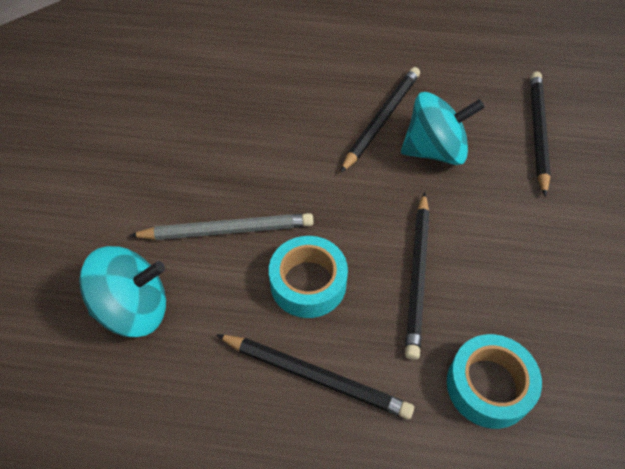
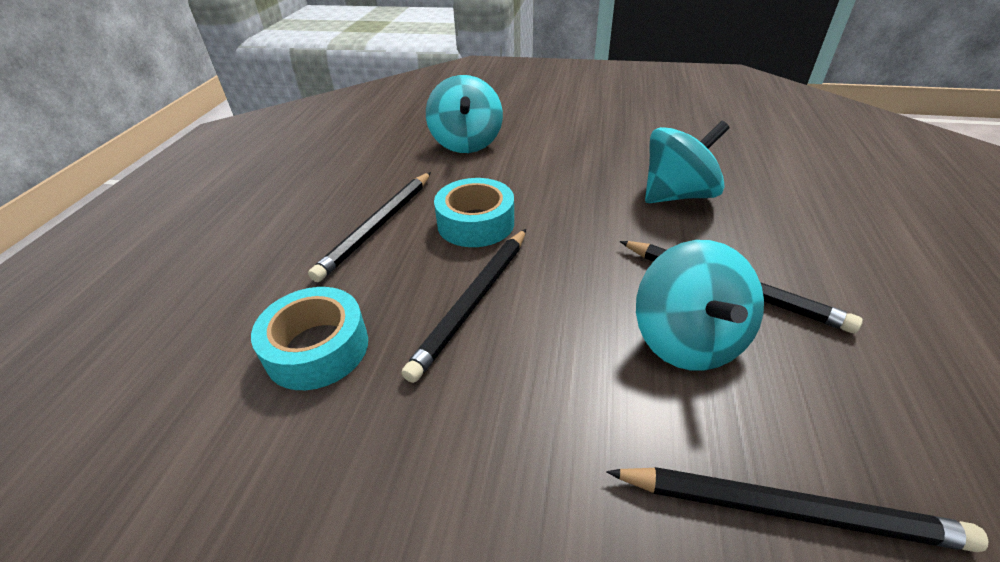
camera: 95 degrees right, 15 degrees down
grey pencil [129,213,314,240] -> none
black pencil [405,192,429,360] -> black pencil turned 75 degrees counterclockwise [401,229,526,383]
none -> turquoise spinning top [645,121,730,203]

